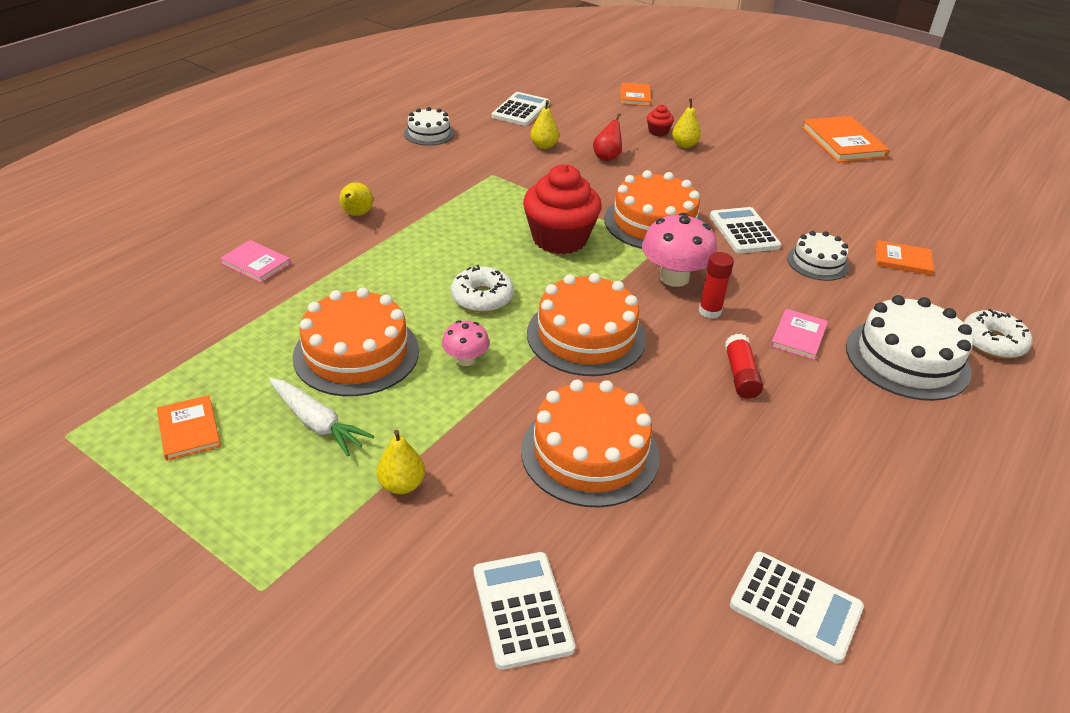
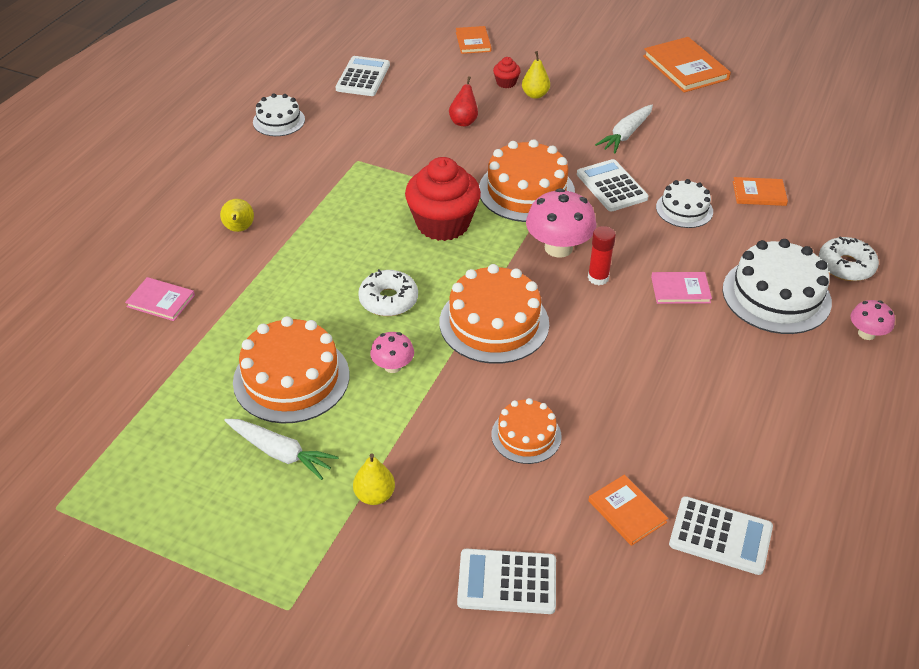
camera: 10 degrees left, 5 degrees up
orange book [157,395,221,461] -> orange book moved to [588,475,668,546]
white calculator [474,552,575,670] -> white calculator turned 60 degrees counterclockwise [457,549,556,614]
orange cake [521,380,660,508] -> orange cake [491,398,562,464], size x0.58
yellow pear [530,100,559,149] -> none
red glue stick [725,334,763,399] -> none
pink book [771,309,828,360] -> pink book turned 75 degrees clockwise [651,272,712,304]
none -> white carrot [595,105,653,153]
none -> pink mushroom [851,300,895,340]

